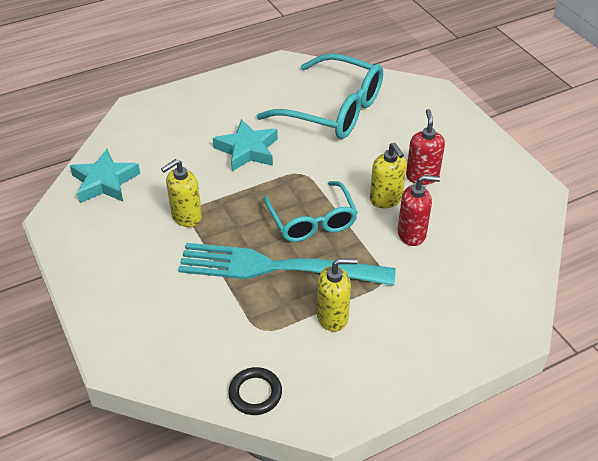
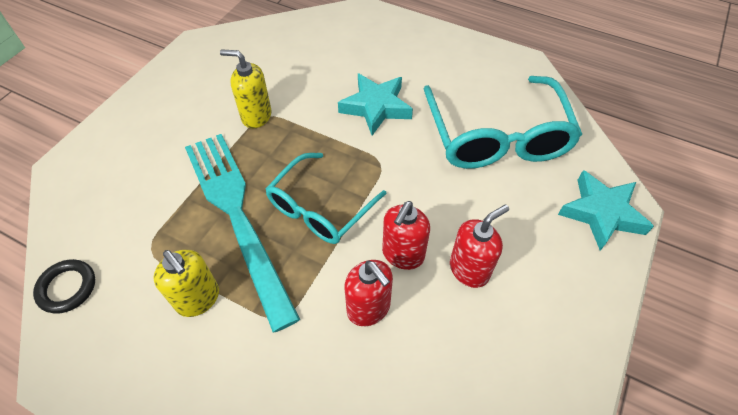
camera: 55 degrees right, 10 degrees up
turquoise star [70,149,140,203] -> turquoise star moved to [558,170,654,251]
yellow soap dispenser [370,143,407,208] -> red soap dispenser [382,201,430,270]

